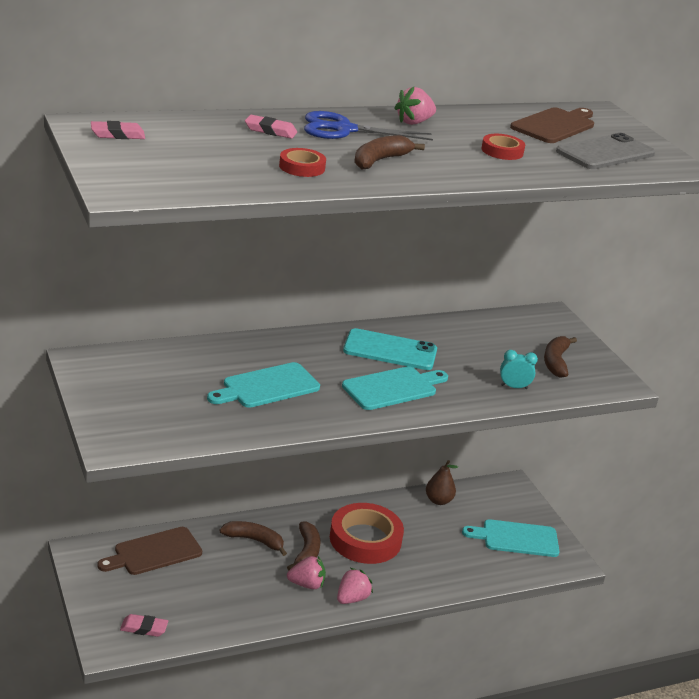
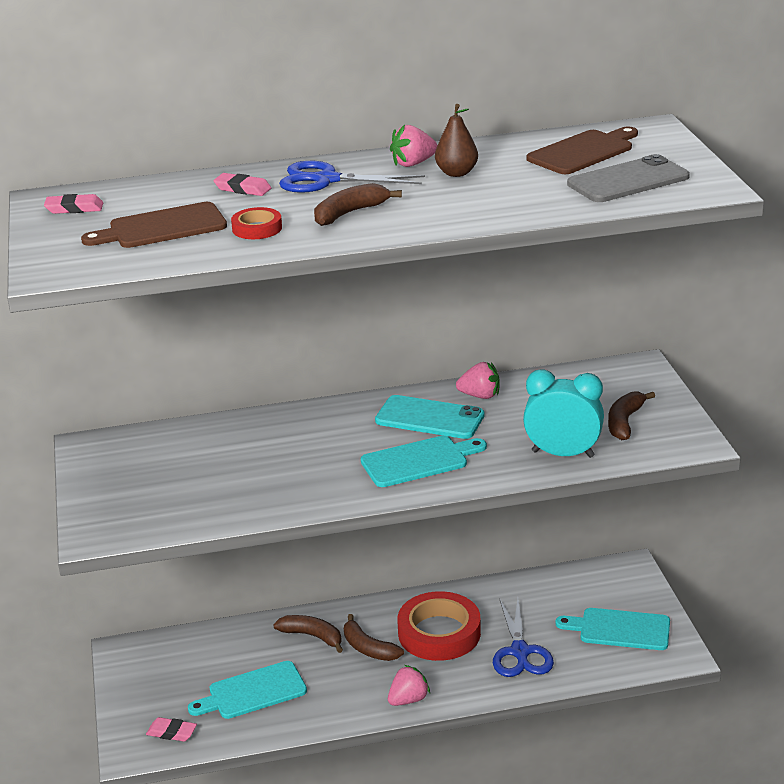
camera: 15 degrees right, 0 degrees up
brown cutting board [97,527,202,575] -> brown cutting board moved to [81,202,227,248]
turquoise cutting board [207,362,320,408] -> turquoise cutting board moved to [188,661,307,719]
brown banana [287,521,320,570] -> brown banana turned 120 degrees clockwise [344,614,404,661]
pink strawberry [287,556,326,589] -> pink strawberry moved to [456,362,500,399]
brown pear [426,460,458,505] -> brown pear moved to [435,104,478,177]
red tape [481,134,525,160] -> none
turquoise clock [500,350,538,389] -> turquoise clock [523,369,604,458], size x1.96
none -> blue scissors [493,599,554,677]

